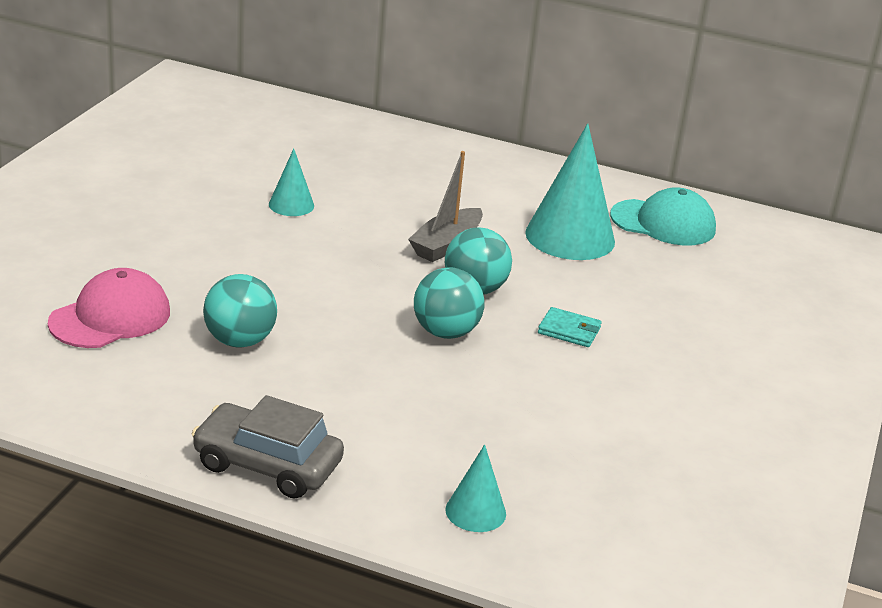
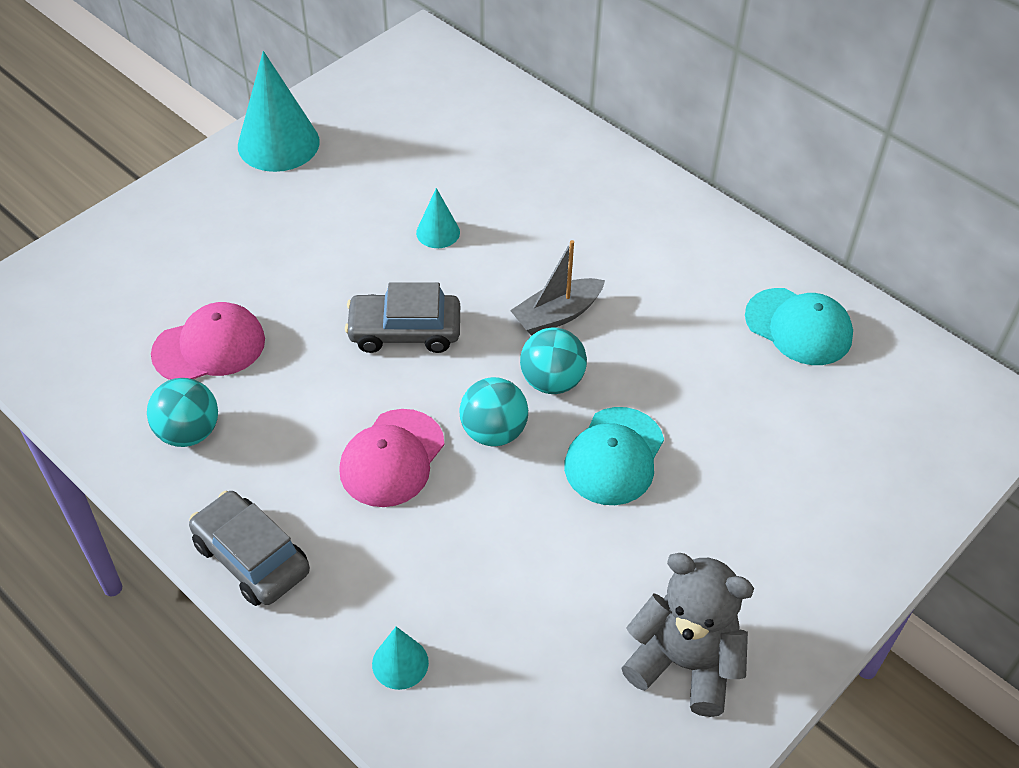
camera: 25 degrees right, 20 degrees up
turquoise ball [203,274,277,347] -> turquoise ball moved to [147,378,218,447]
turquoise cone [525,123,615,260] -> turquoise cone moved to [238,51,320,172]
turquoise wallet [538,307,602,347] -> turquoise cap [564,407,664,505]
none -> pink cap [339,409,444,507]
none -> grey car [345,282,460,353]
none -> grey teddy bear [622,553,754,717]

